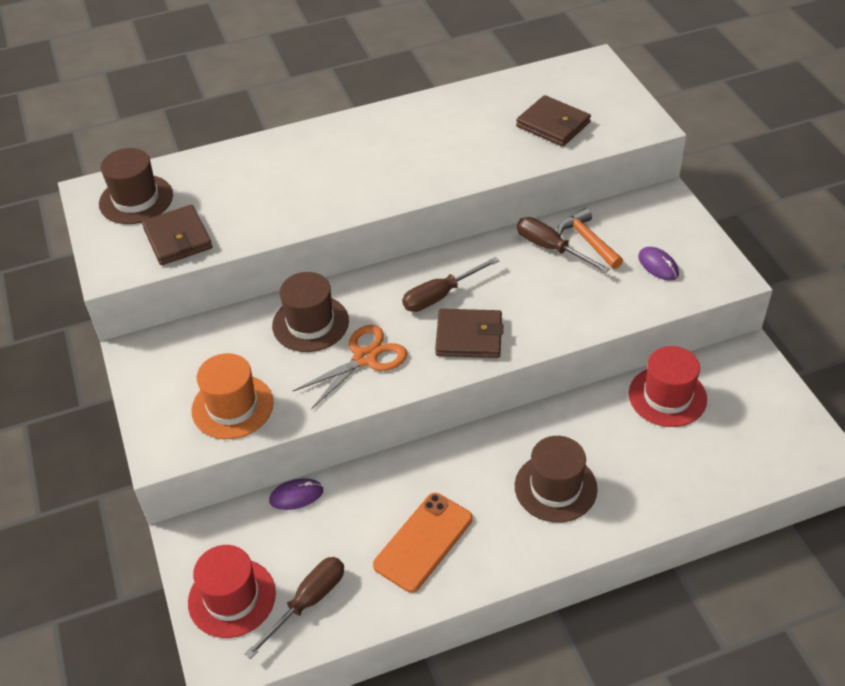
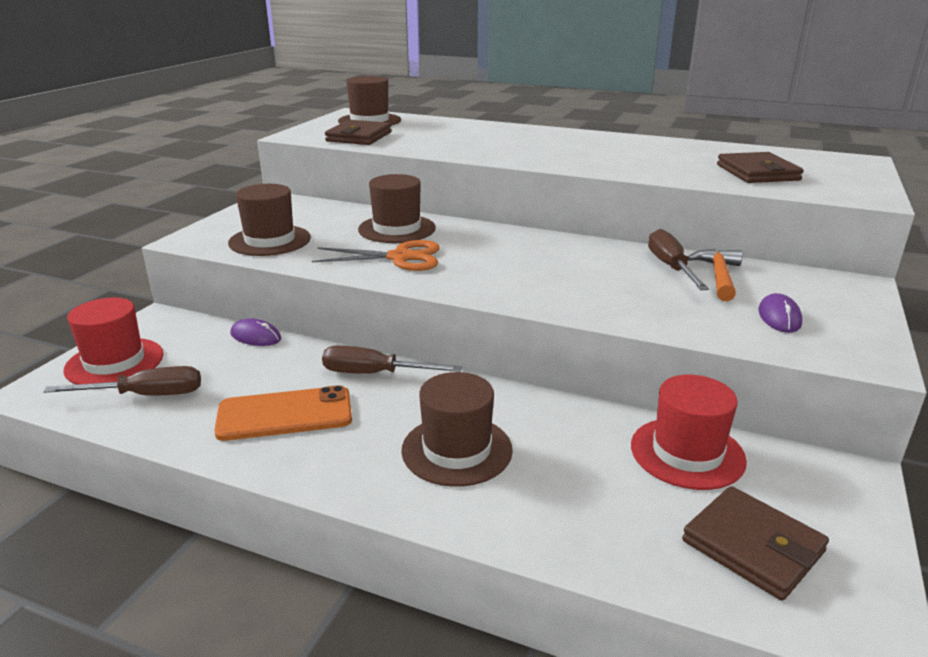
camera: 40 degrees right, 20 degrees down
orange hat [191,353,274,439] -> brown hat [228,184,311,256]
brown screwdriver [402,257,499,312] -> brown screwdriver moved to [322,345,462,374]
brown wallet [435,309,503,358] -> brown wallet moved to [682,486,829,601]

